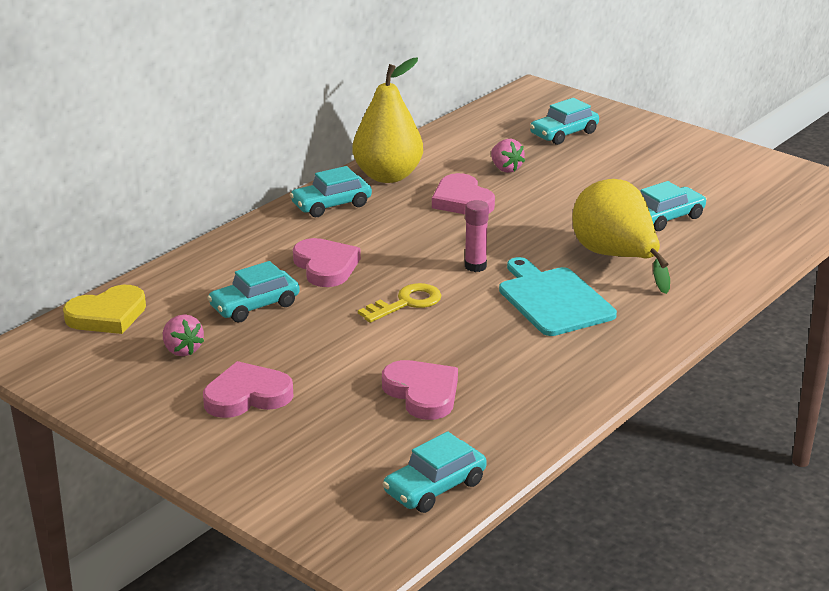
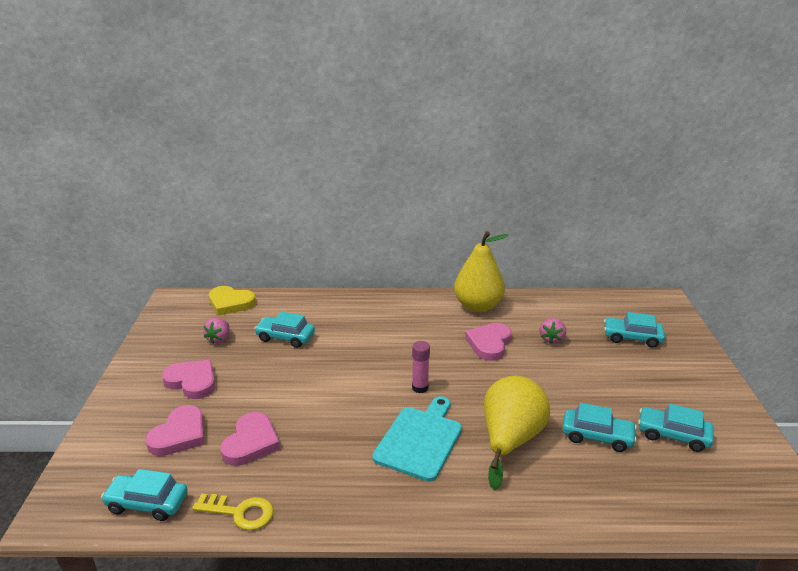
camera: 50 degrees right, 0 degrees up
turquoise car [290,166,372,217] -> turquoise car moved to [638,404,714,452]
pink heart [293,238,361,287] -> pink heart moved to [145,405,205,456]
yellow key [358,283,441,323] -> yellow key moved to [192,494,274,530]

